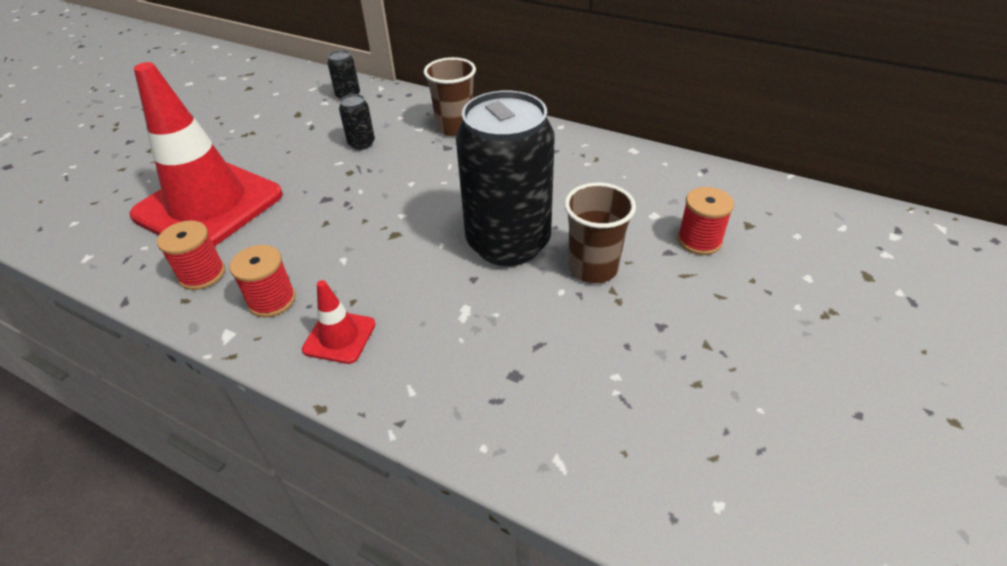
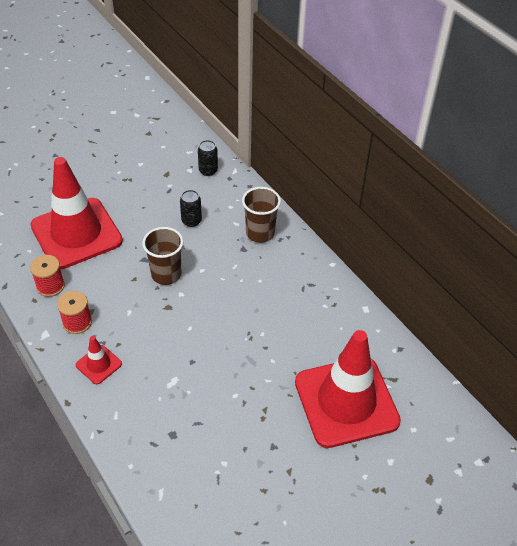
camera: 25 degrees right, 5 degrees up
black can [456,91,555,266] -> none
brown cup [564,183,636,283] -> brown cup moved to [142,227,183,285]
red spool [677,187,734,255] -> red traffic cone [295,330,401,448]

